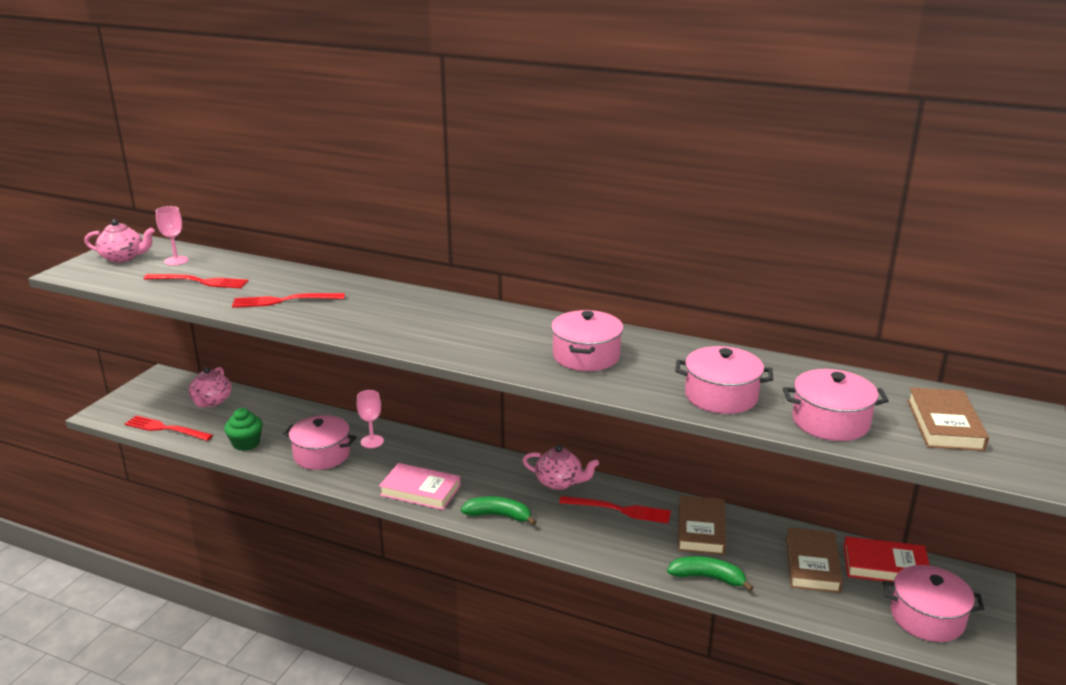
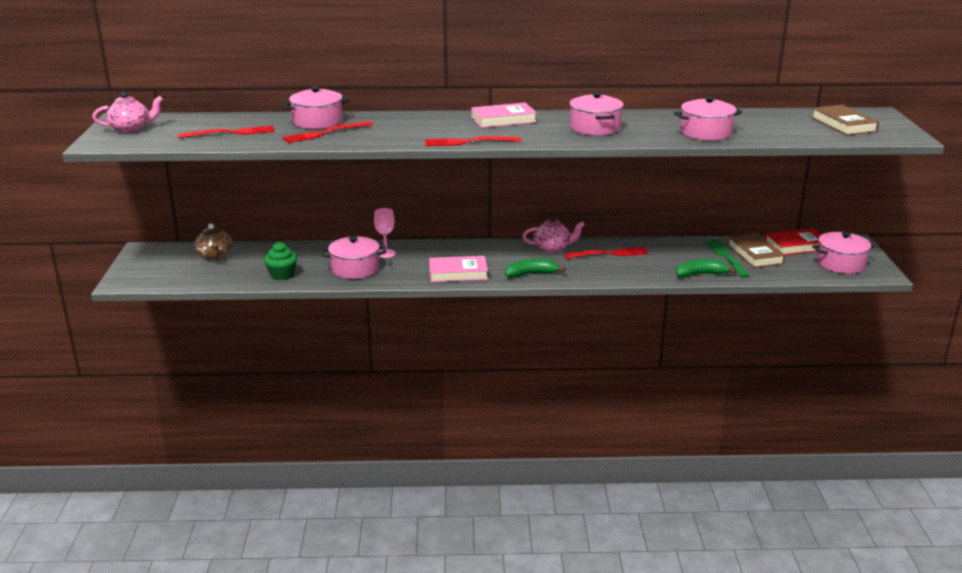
camera: 25 degrees left, 0 degrees up
red fork [124,416,213,441] -> red fork moved to [425,136,521,146]
pink goblet [156,206,189,266] -> none
pink teapot [188,367,232,407] -> brown teapot [194,224,233,260]
brown book [678,495,726,555] -> none
pink pot [783,369,889,441] -> pink pot moved to [282,86,350,129]
none -> pink book [471,103,537,128]
none -> green fork [705,239,749,278]

